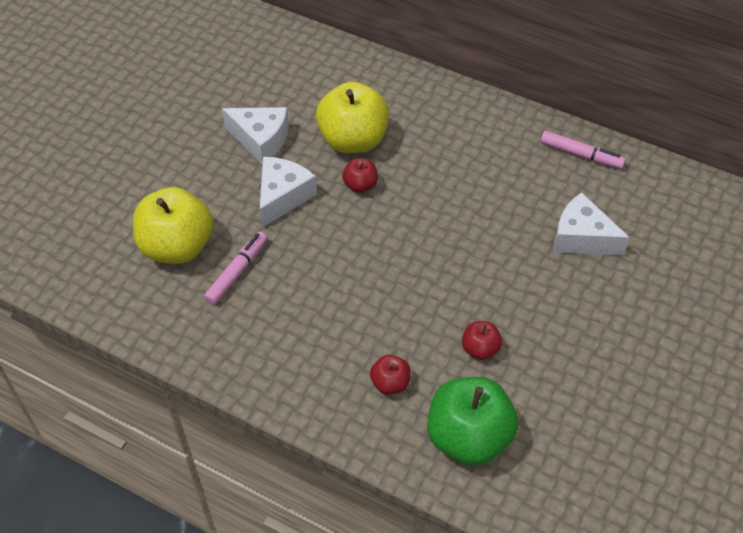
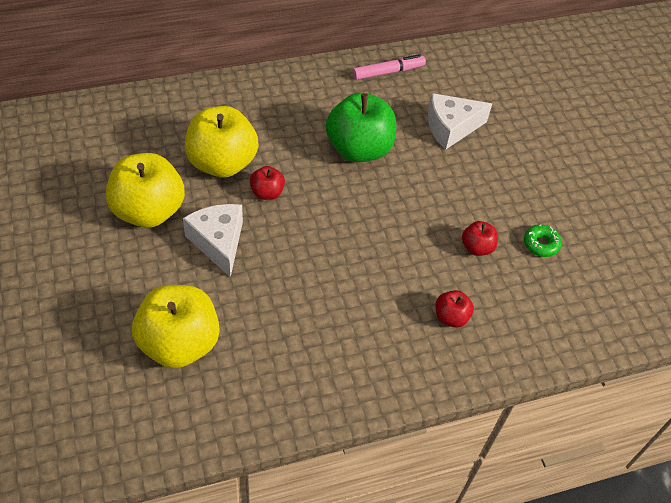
camera: 50 degrees left, 0 degrees up
pink marker [204,232,267,305] -> none
white cheese [222,107,289,164] -> yellow apple [106,153,185,228]
green apple [427,377,518,466] -> green apple moved to [326,93,396,162]
none -> green donut [524,224,562,257]

